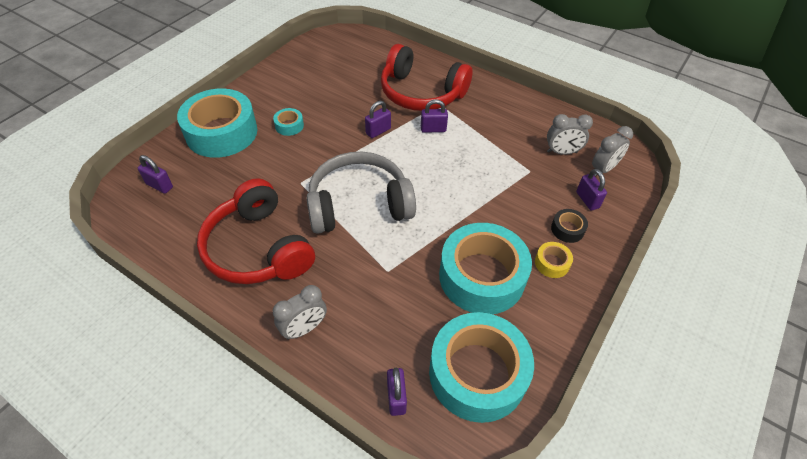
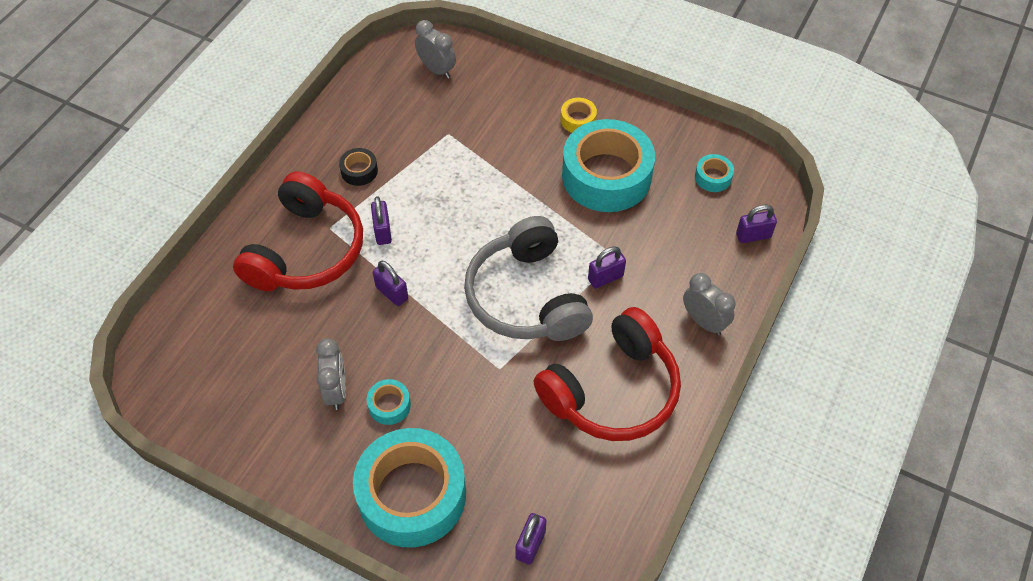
camera: 95 degrees left, 5 degrees up
turquoise tape [429,312,534,423] -> turquoise tape [695,154,734,192], size x0.41
grey clock [547,114,593,155] -> grey clock moved to [316,338,346,410]
black tape [551,209,588,243] -> black tape moved to [339,148,378,186]
purple padlock [576,169,607,210] -> purple padlock moved to [588,247,626,288]

